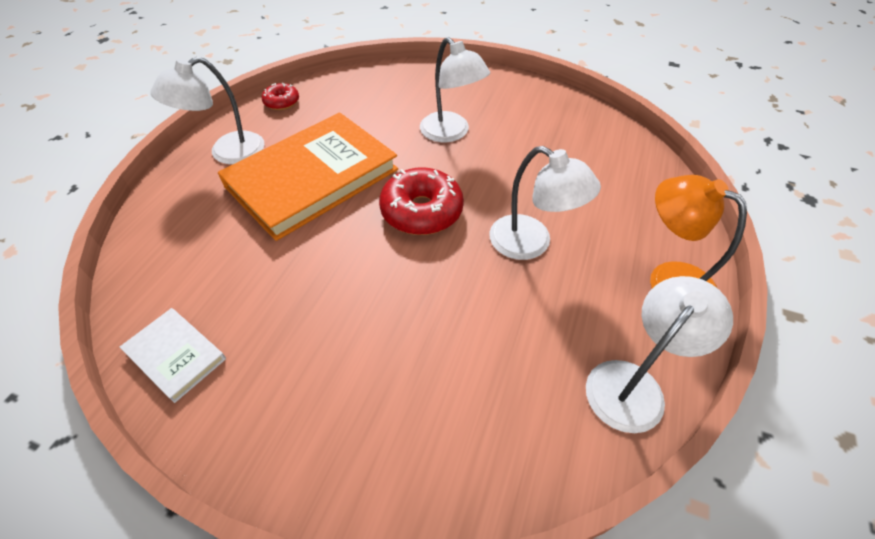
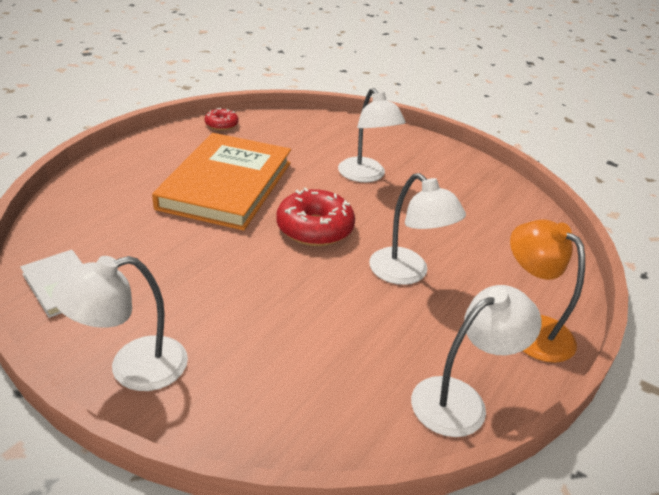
camera: 10 degrees right, 15 degrees down
white lamp [150,57,265,164] -> white lamp moved to [52,256,188,391]
orange book [218,113,398,241] -> orange book turned 45 degrees counterclockwise [152,133,291,231]

